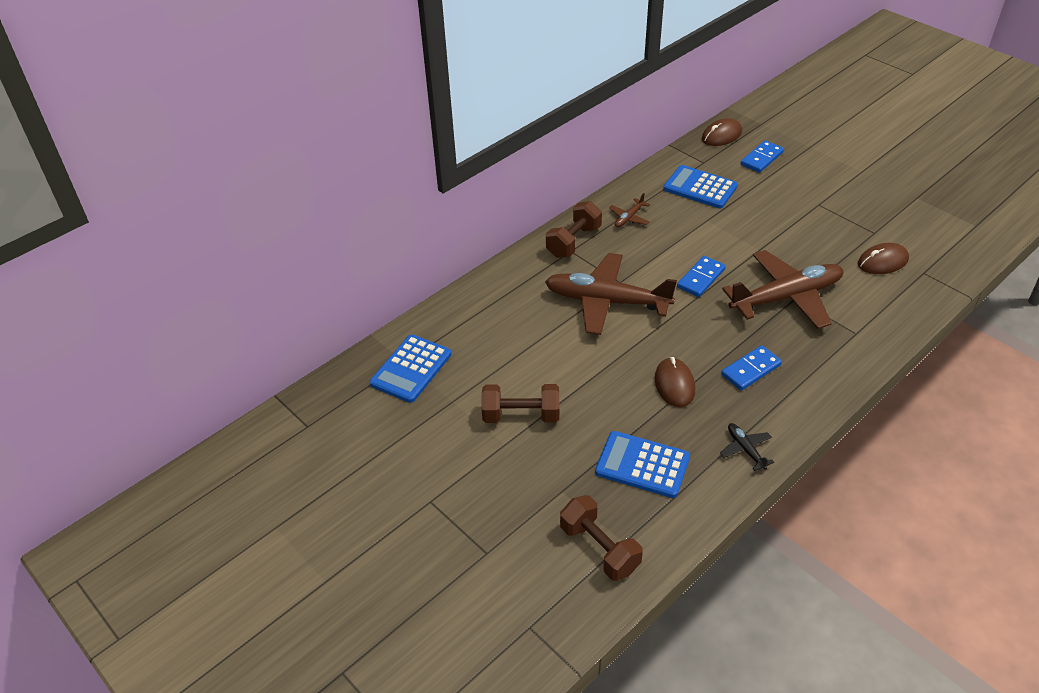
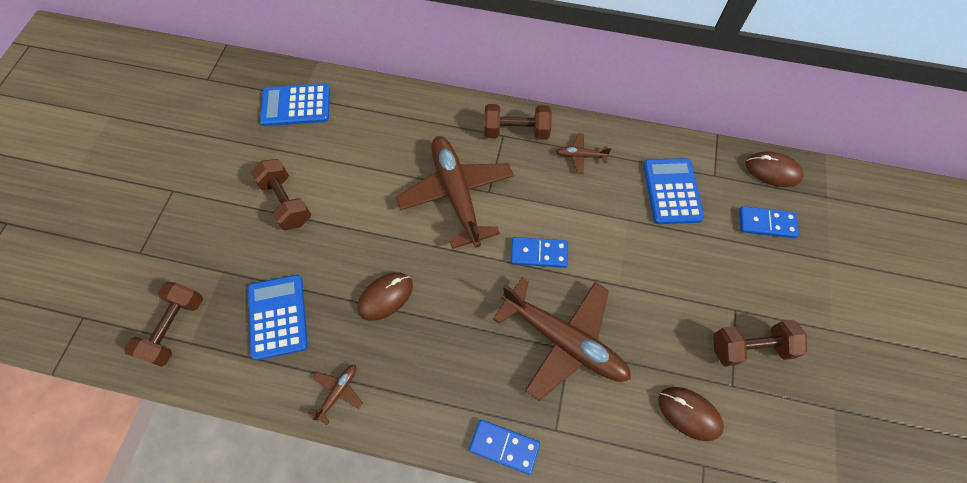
camera: 55 degrees right, 20 degrees up
black plane [720,423,774,471] -> brown plane [308,365,363,425]
blue domino [721,345,782,391] -> blue domino moved to [469,420,540,475]
none -> brown dumbbell [713,320,807,367]

